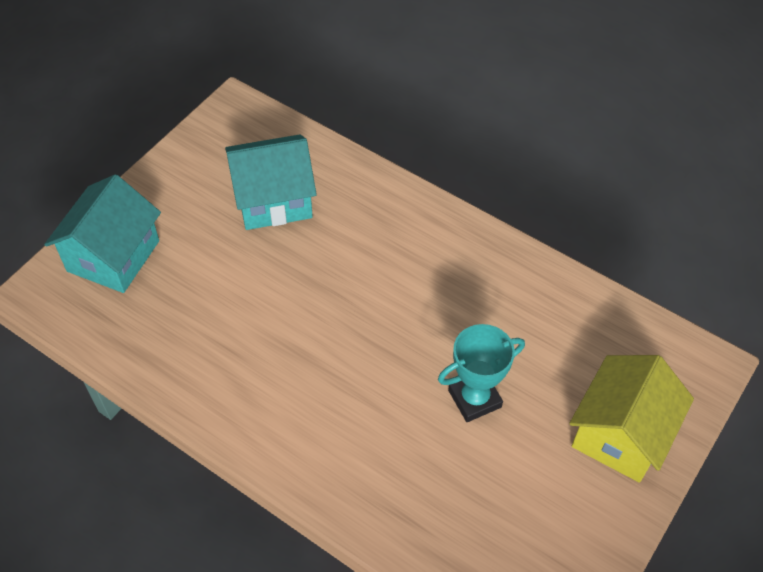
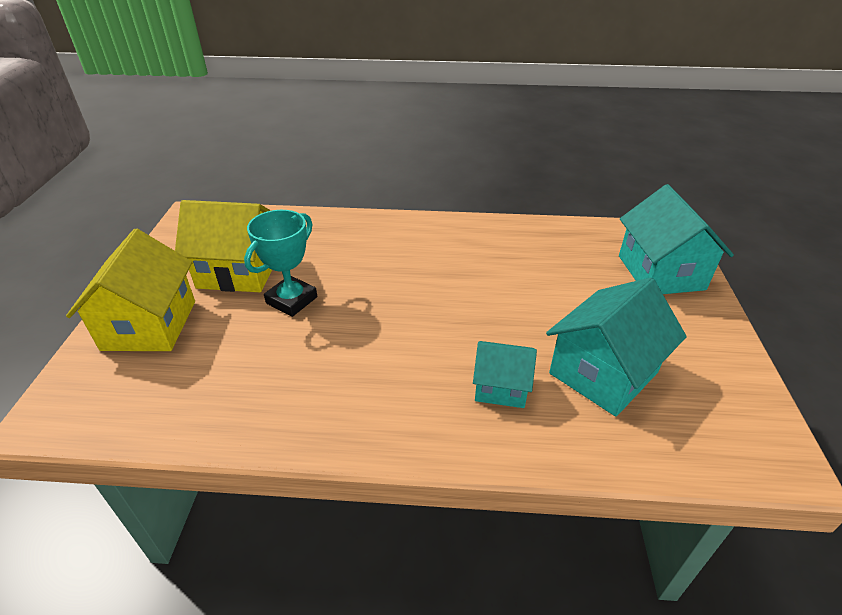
camera: 150 degrees right, 15 degrees down
none -> yellow house [175,200,272,292]
none -> turquoise house [473,341,537,408]

